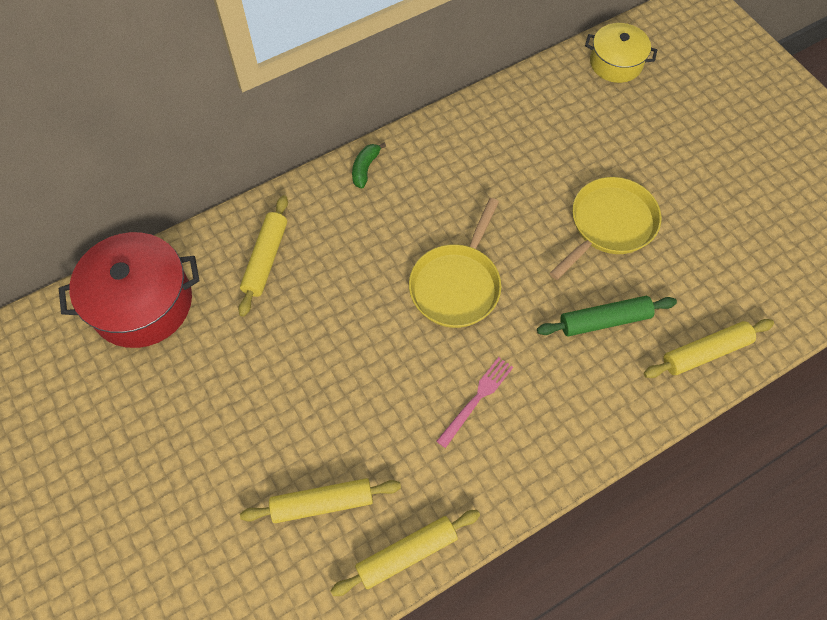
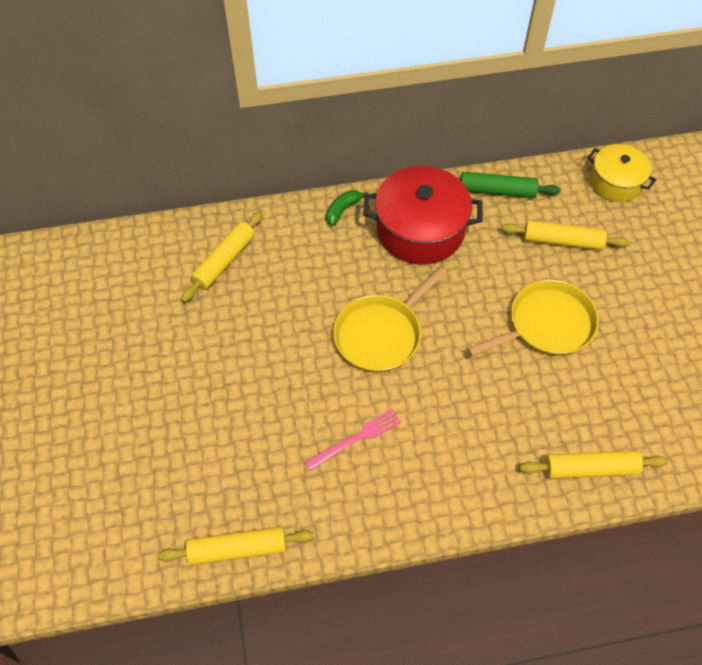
camera: 20 degrees right, 5 degrees down
red pot [59,232,200,348] -> red pot moved to [363,166,482,264]
yellow rolling pin [240,478,401,523] -> yellow rolling pin moved to [501,221,629,250]
green rolling pin [537,296,677,336] -> green rolling pin moved to [458,172,560,198]

